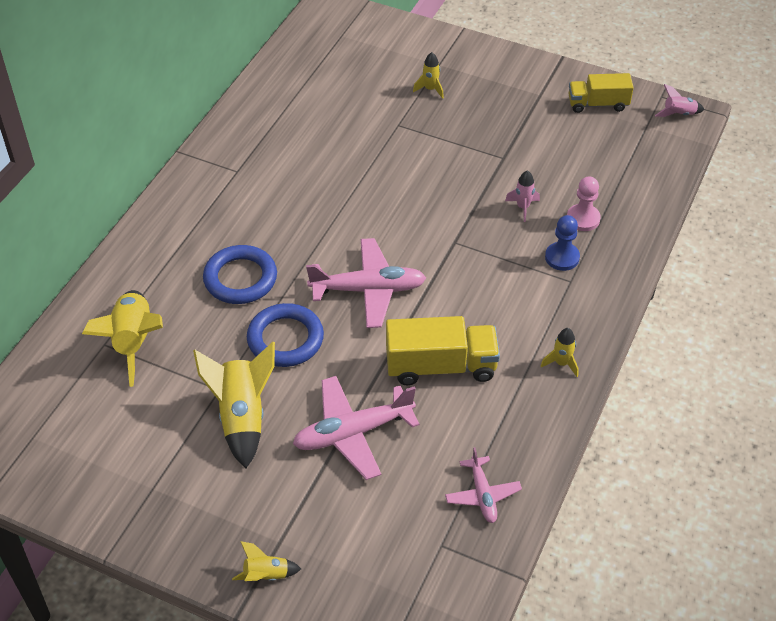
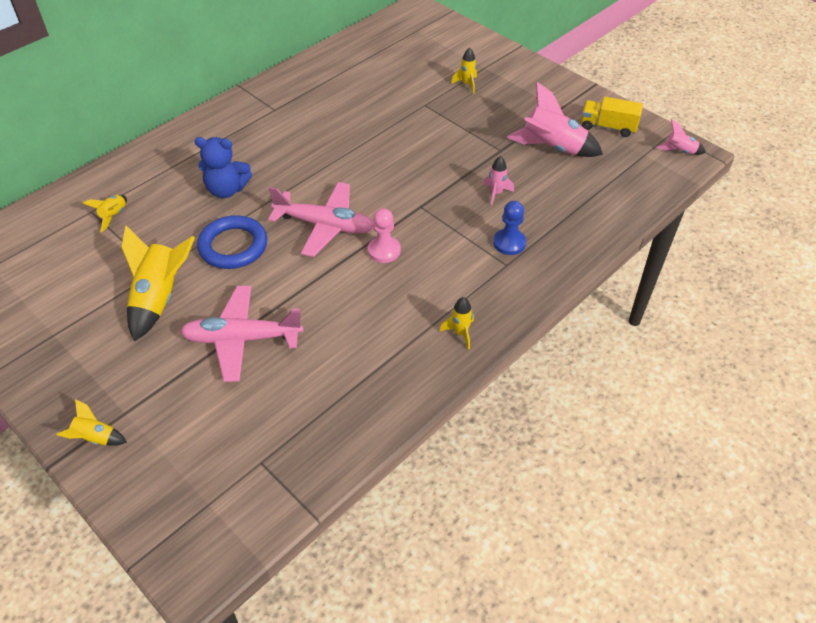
camera: 20 degrees right, 0 degrees up
yellow rocket [82,290,163,387] -> yellow rocket [83,195,127,232], size x0.50
blue ring [203,245,277,304] -> blue teddy bear [194,137,252,198]
yellow truck [386,316,500,385] -> none
pink plane [445,447,522,523] -> none
pink pawn [567,176,601,231] -> pink pawn moved to [368,208,401,263]
none -> pink rocket [507,82,603,157]

